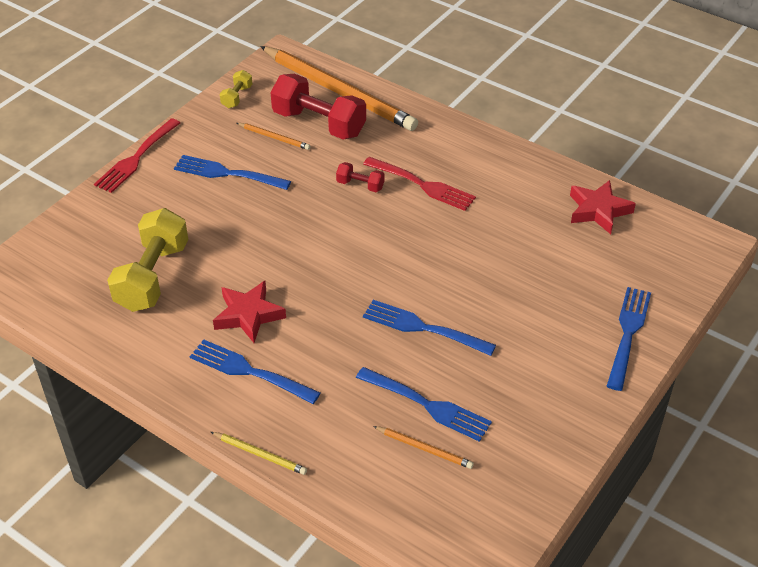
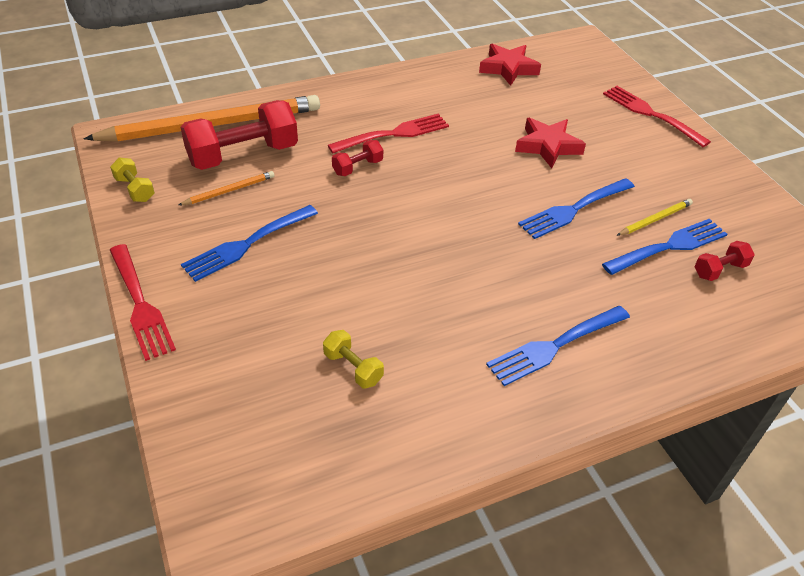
camera: 60 degrees left, 0 degrees up
yellow dumbbell [107,208,189,312] -> yellow dumbbell [323,330,384,388], size x0.47
yellow pencil [211,432,307,475] -> yellow pencil moved to [616,199,693,236]
red star [213,281,286,343] -> red star moved to [515,118,586,168]
orange pencil [373,426,474,469] -> red dumbbell [694,241,755,281]
blue fork [607,287,651,391] -> red fork [603,86,711,147]

